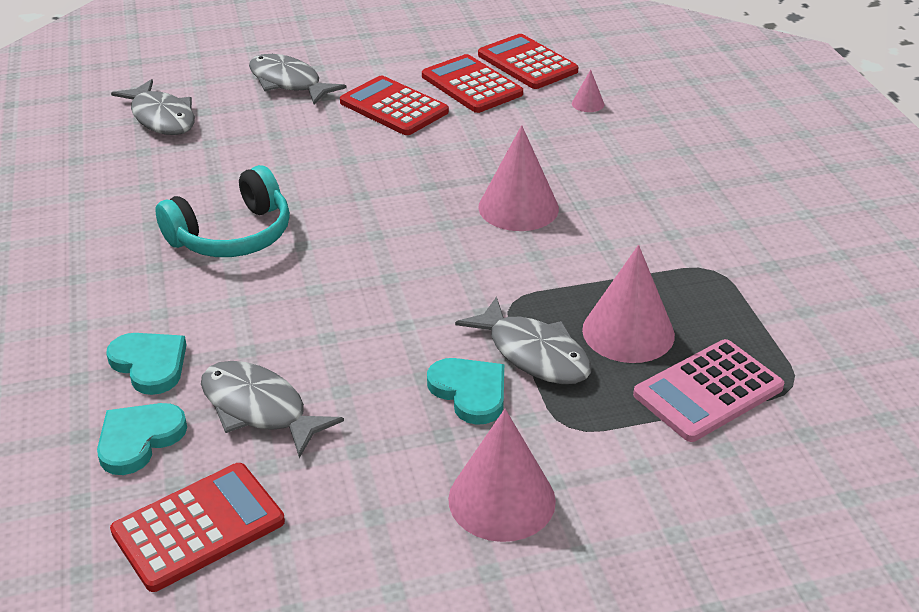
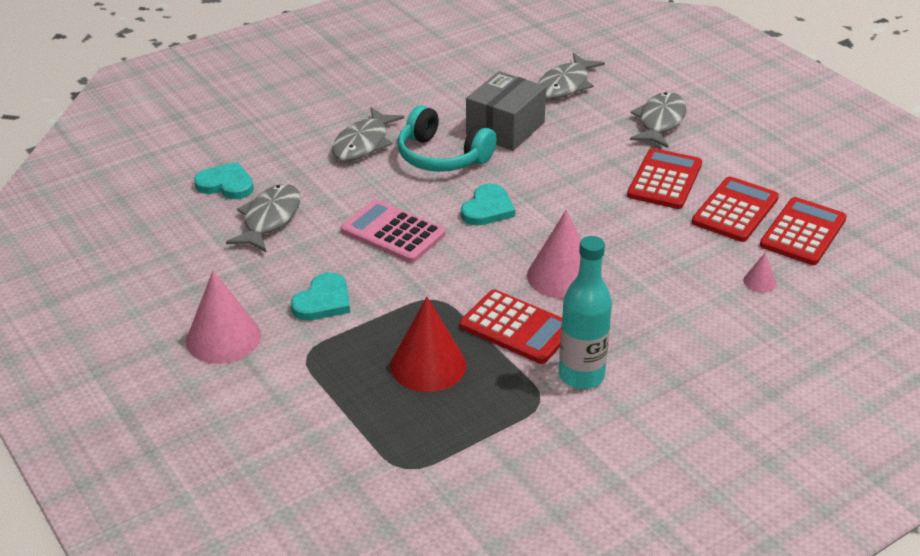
camera: 70 degrees right, 0 degrees up
turquoise heart [106,333,186,395] -> turquoise heart moved to [461,183,515,226]
red calculator [110,463,285,592] -> red calculator moved to [460,289,562,364]
grey fish [455,296,591,384] -> grey fish moved to [332,107,404,161]
pink cone [582,245,675,363] -> red cone [390,297,466,392]
pink calculator [633,339,784,442] -> pink calculator moved to [341,200,445,263]
none -> grey box [466,71,546,151]
none -> turquoise bottle [559,236,612,389]

